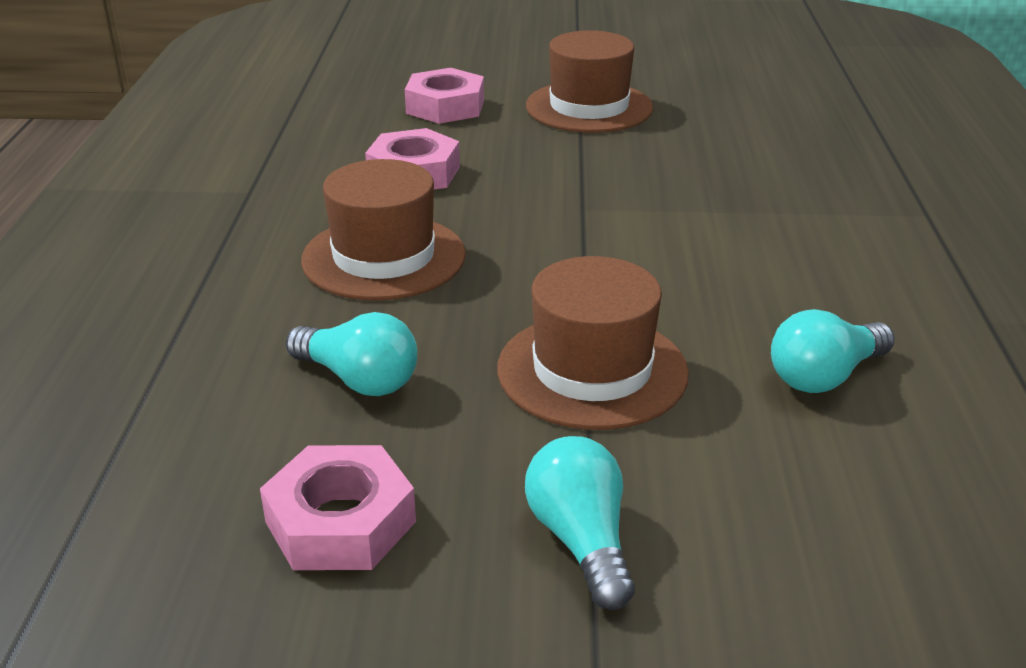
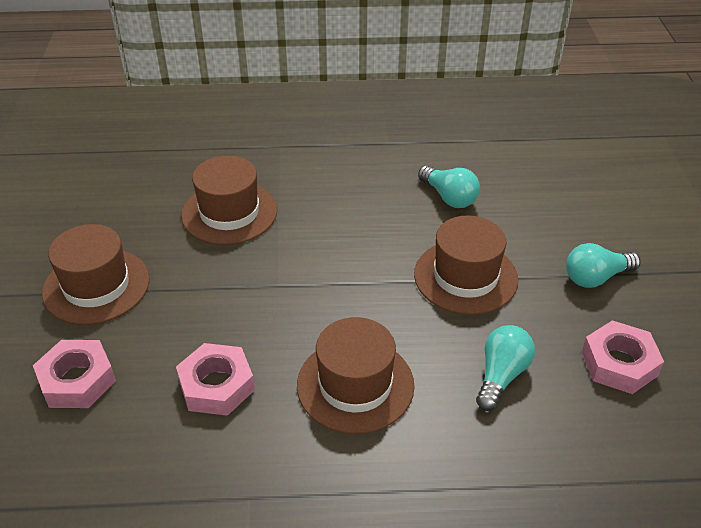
camera: 95 degrees left, 10 degrees up
none -> brown hat [181,156,277,245]

